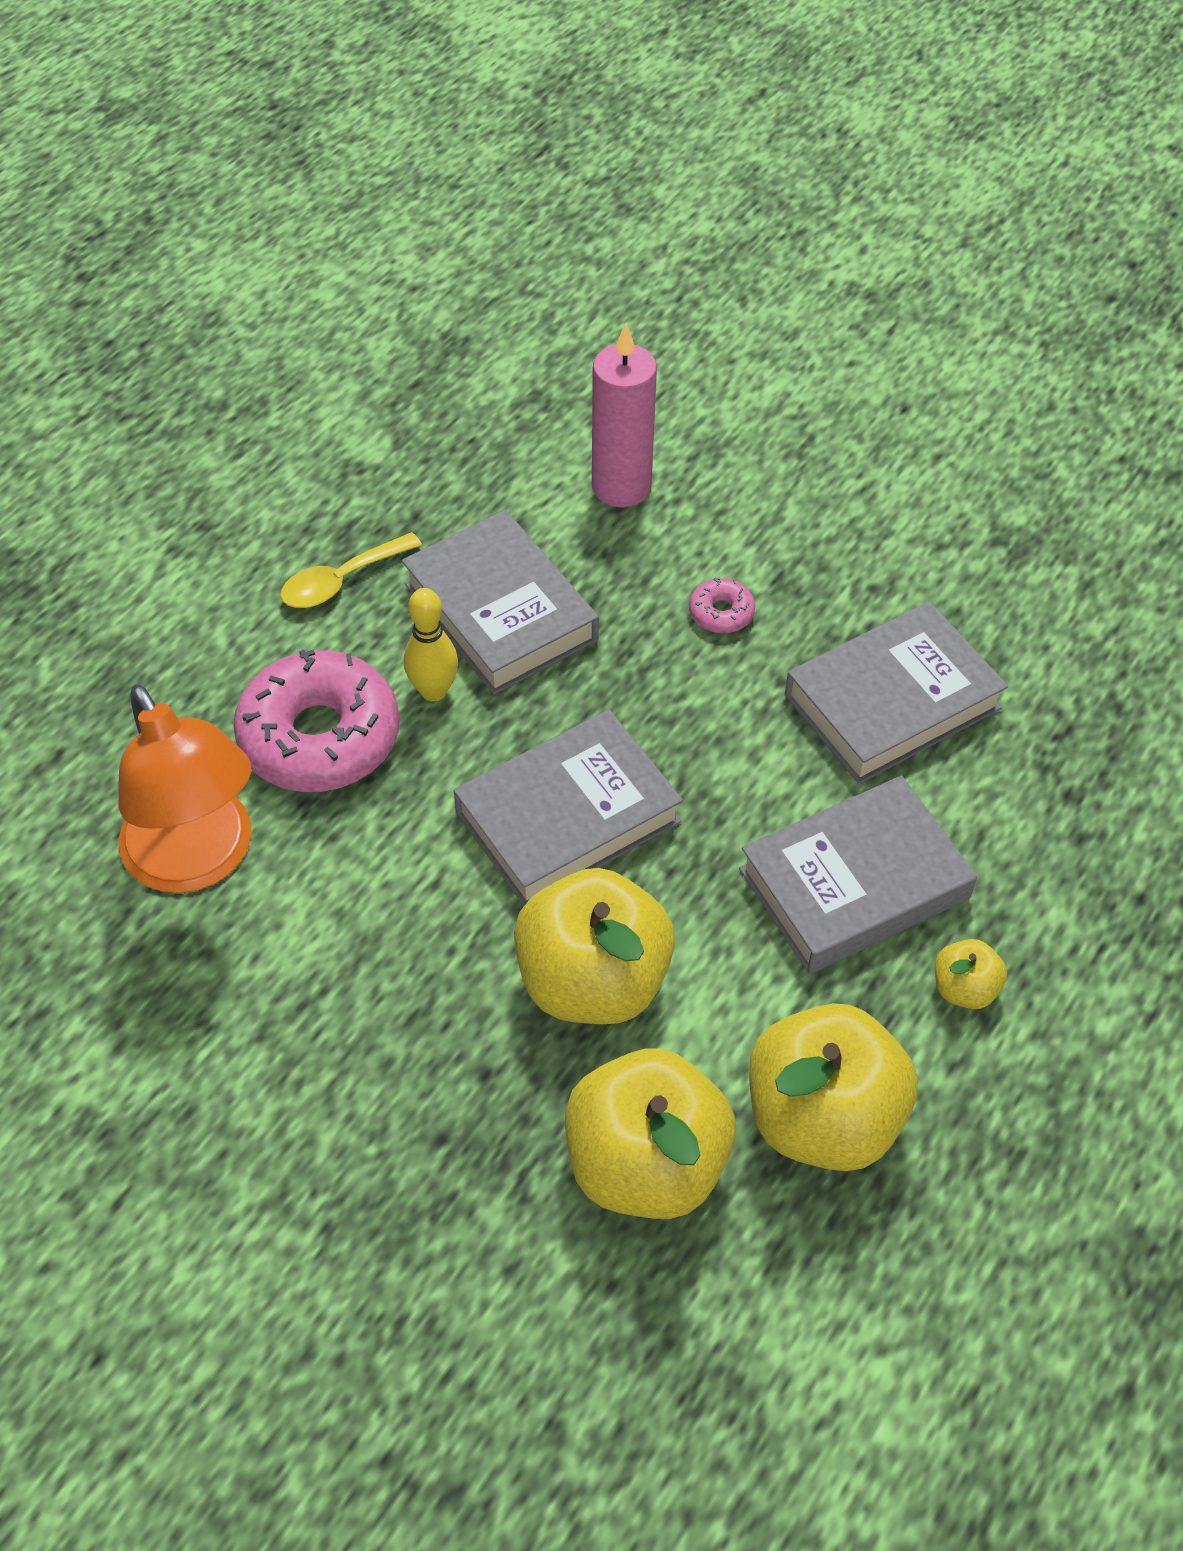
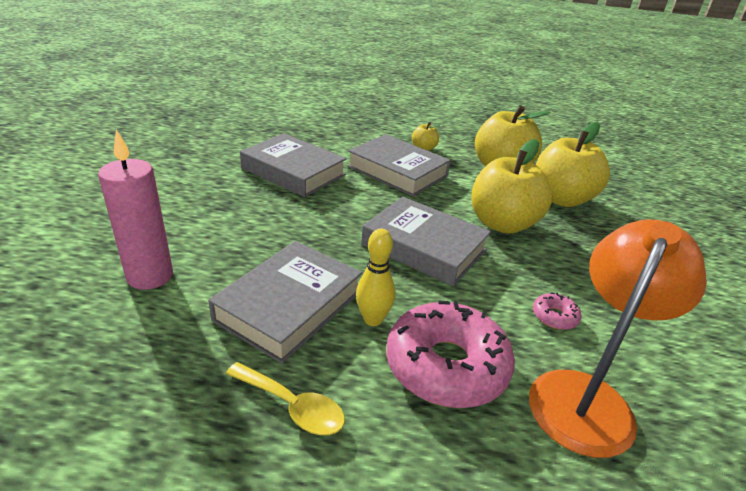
camera: 115 degrees left, 20 degrees down
pink donut [689,578,755,633] -> pink donut moved to [533,293,582,330]

